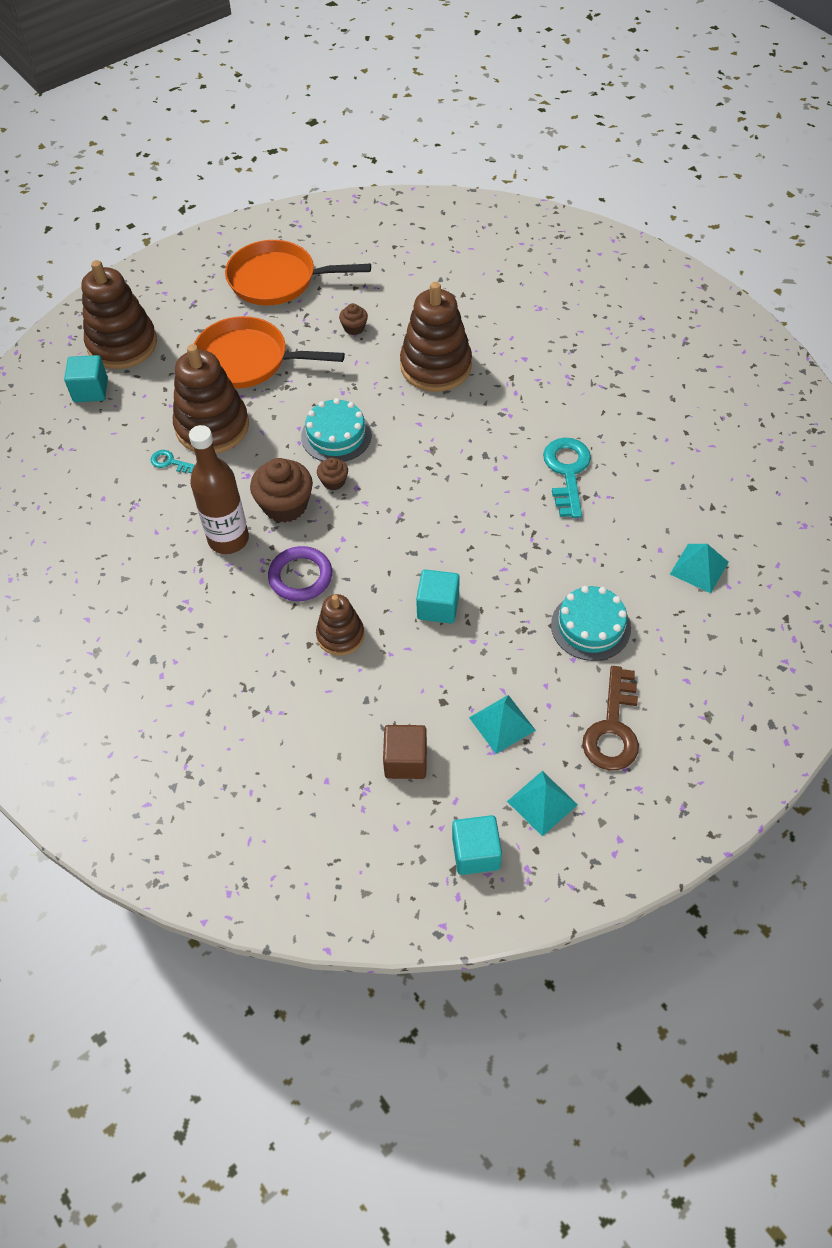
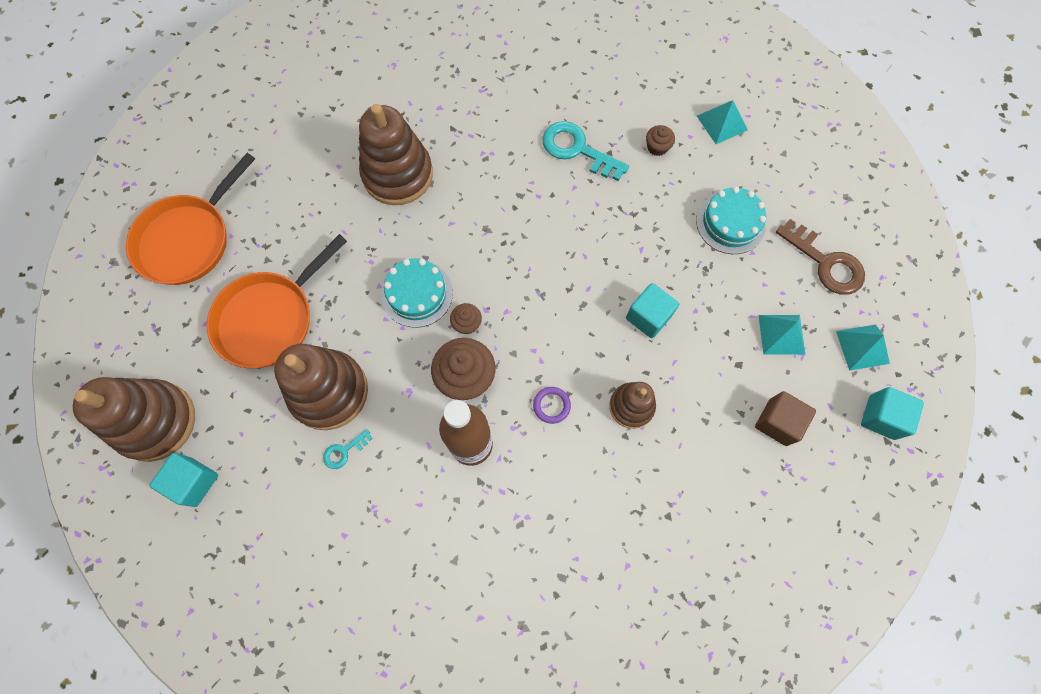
camera: 60 degrees left, 15 degrees up
purple ring [268,546,332,601] -> purple ring [533,387,571,424], size x0.60
brown cupcake [339,303,368,335] -> brown cupcake moved to [646,125,675,156]

